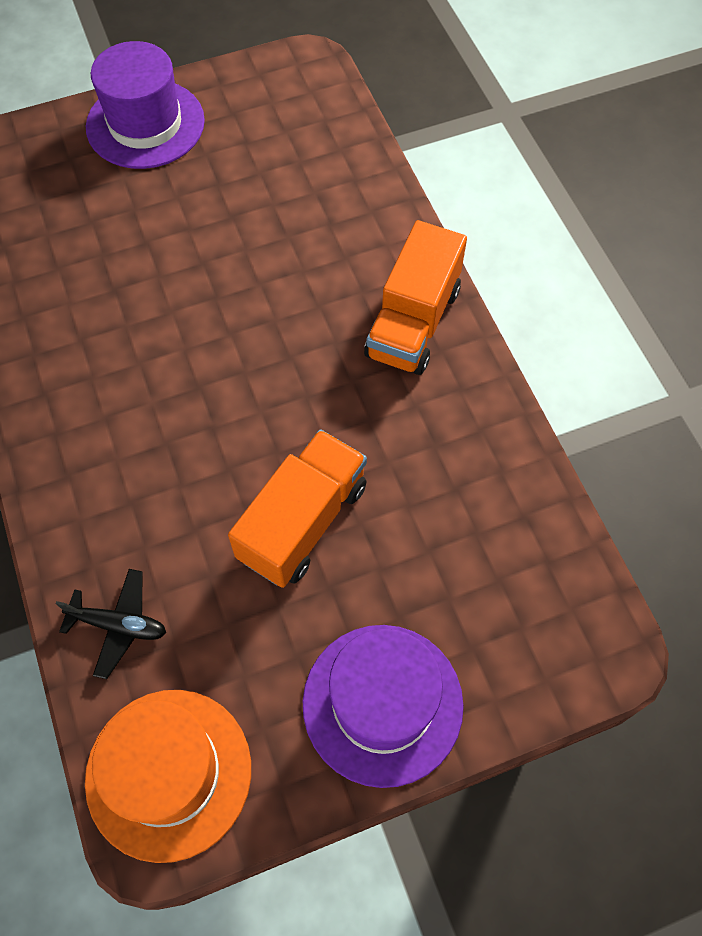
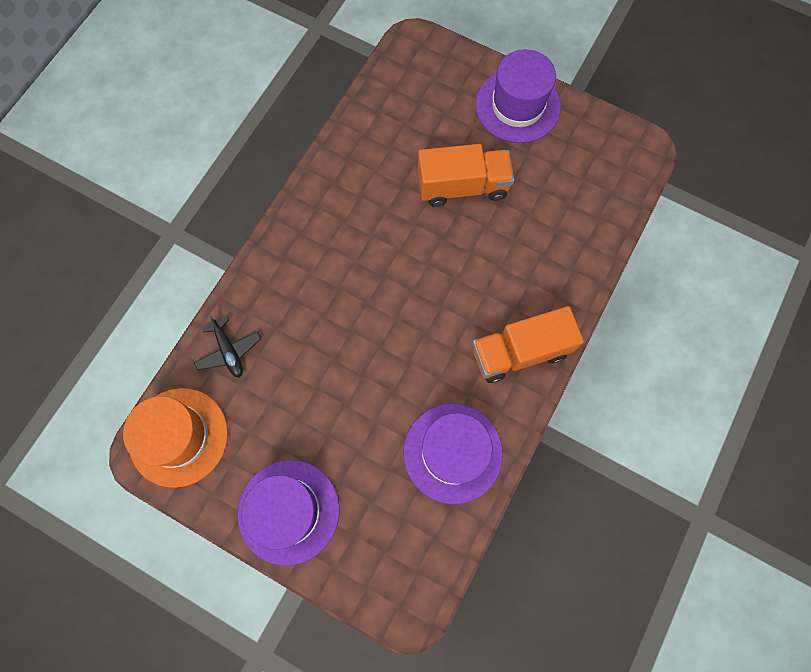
camera: 50 degrees right, 10 degrees up
orange truck [228,429,367,588] -> orange truck moved to [418,144,514,207]
none -> purple hat [403,404,503,504]

